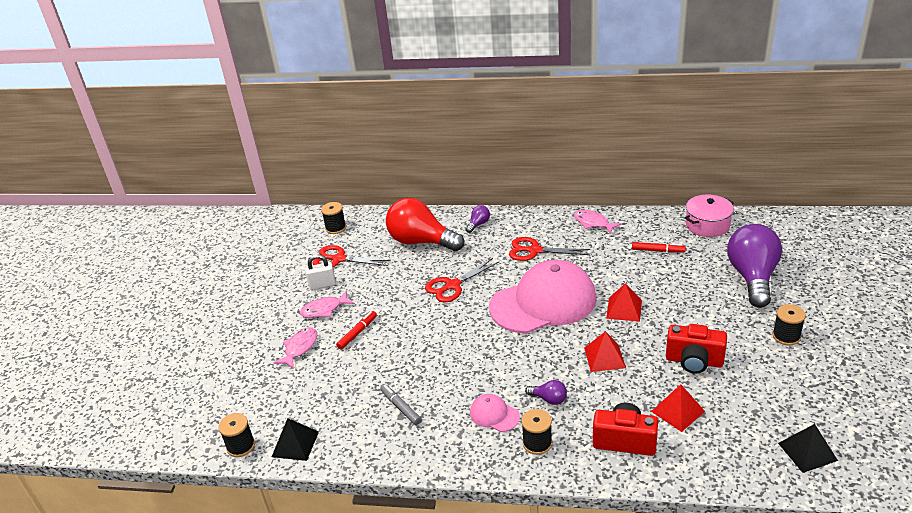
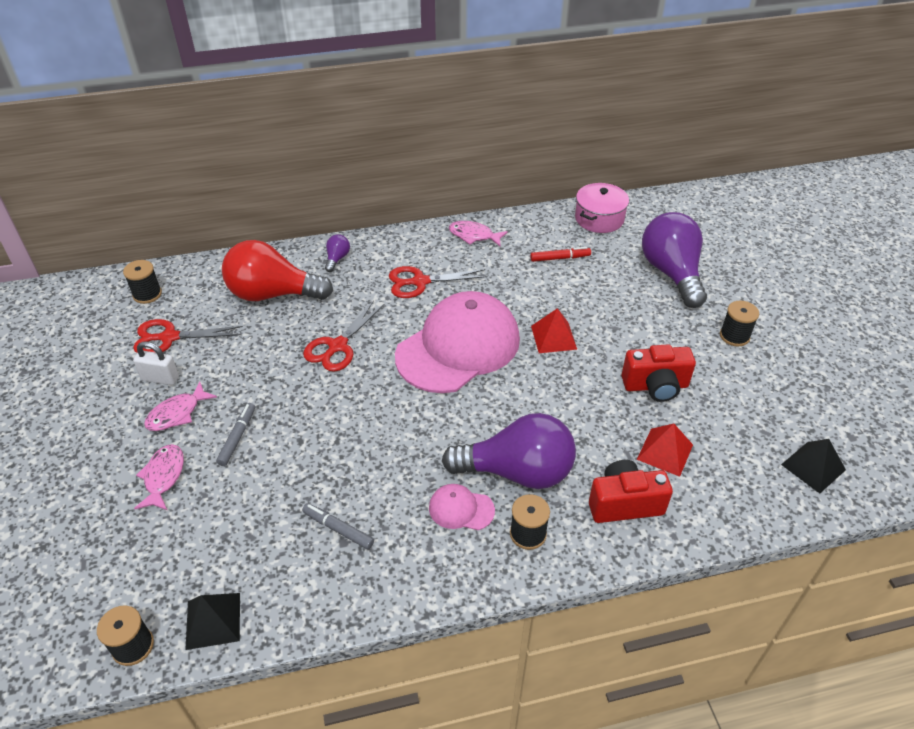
camera: 25 degrees left, 10 degrees up
white padlock [305,254,336,290] -> white padlock turned 45 degrees clockwise [133,342,179,385]
red marker [336,311,377,350] -> grey marker [216,403,255,466]
purple light bulb [525,380,567,405] -> purple light bulb [442,413,576,489], size x2.42
red pyramid [584,331,626,372] -> none

